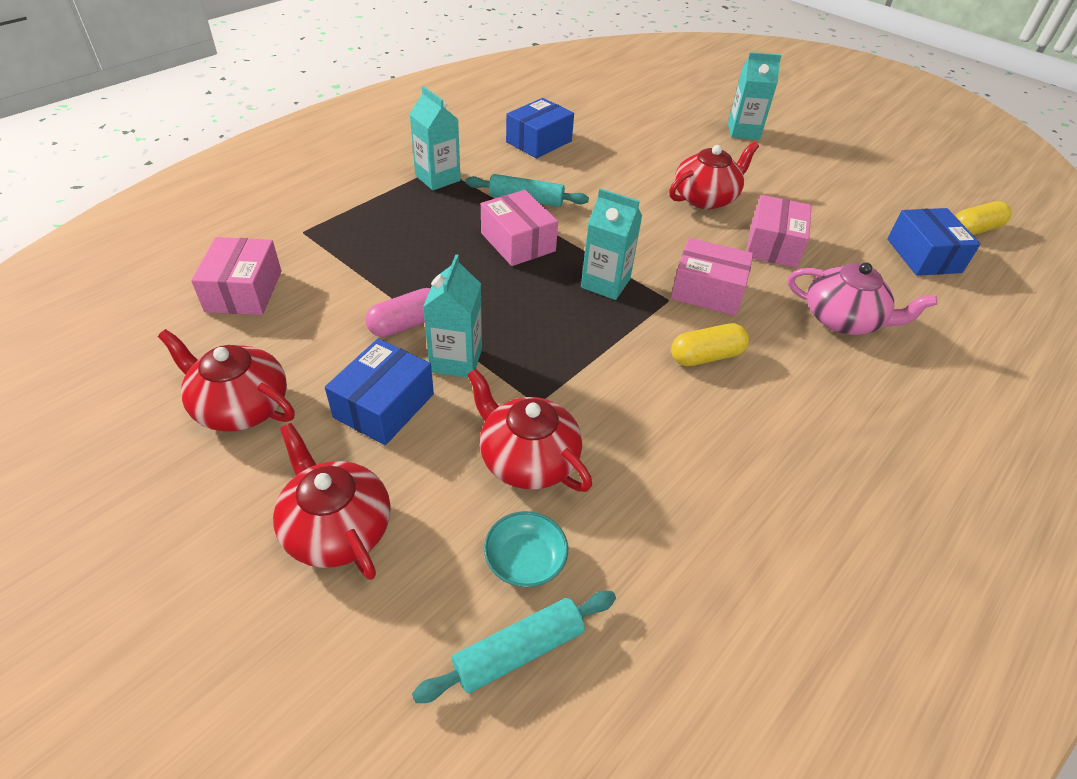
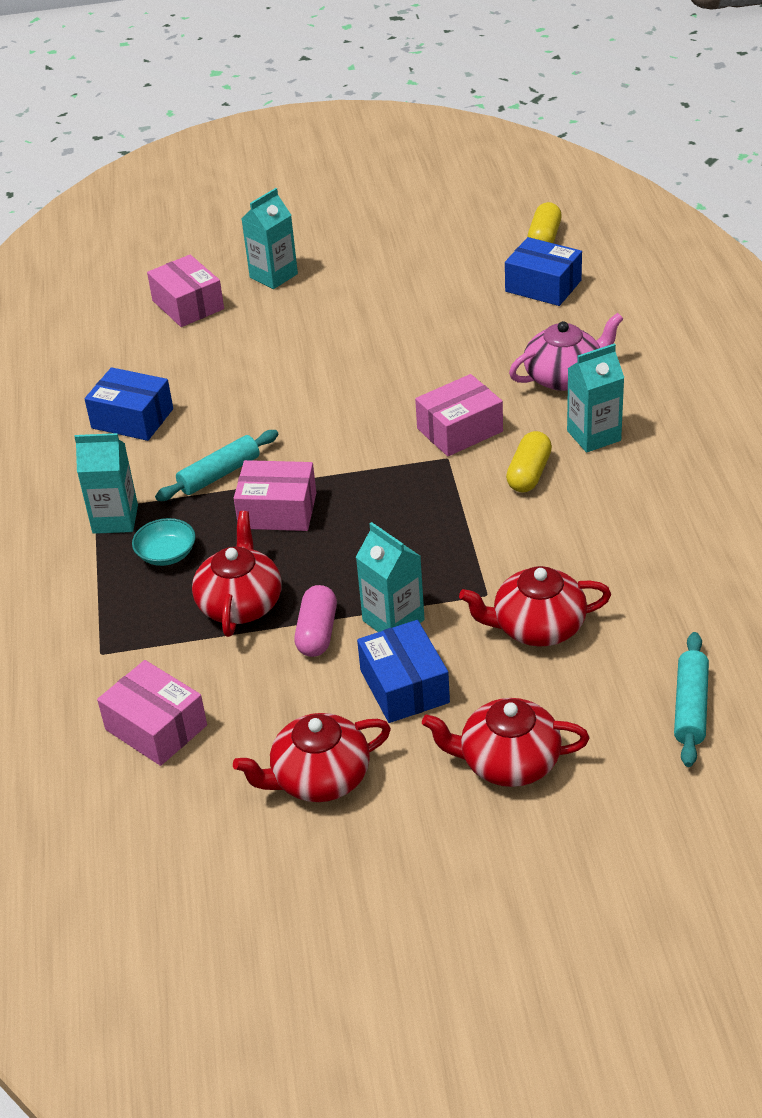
camera: 45 degrees left, 5 degrees down
turquoise bowl [484,511,568,588] -> turquoise bowl moved to [132,518,196,566]
blue box [506,98,574,159] -> blue box turned 60 degrees counterclockwise [85,367,173,441]
turquoise carton [581,188,642,300] -> turquoise carton moved to [567,344,624,453]
red teapot [669,141,759,209] -> red teapot moved to [192,511,282,637]
pink box [747,195,812,268] -> pink box moved to [147,255,224,327]

